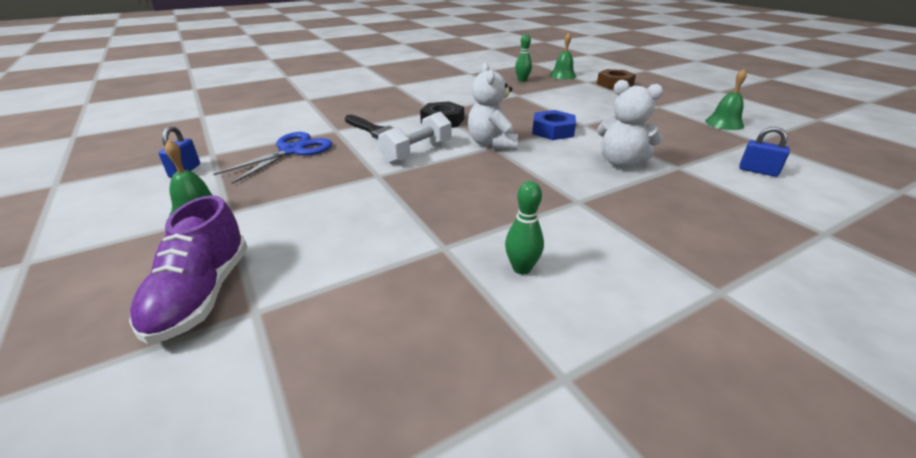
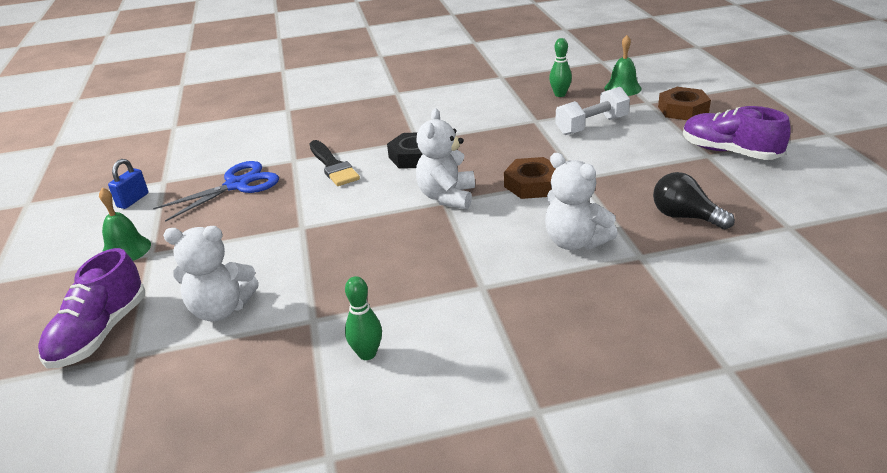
camera: 20 degrees right, 0 degrees up
white dumbbell [378,112,451,164] -> white dumbbell moved to [556,87,630,135]
blue nut [532,110,576,140] -> brown nut [504,157,556,199]
green bell [705,69,747,130] -> none
blue padlock [739,127,790,177] -> none
none -> white teddy bear [163,226,259,322]
none -> black light bulb [653,172,735,229]
none -> purple shoe [683,106,791,160]

